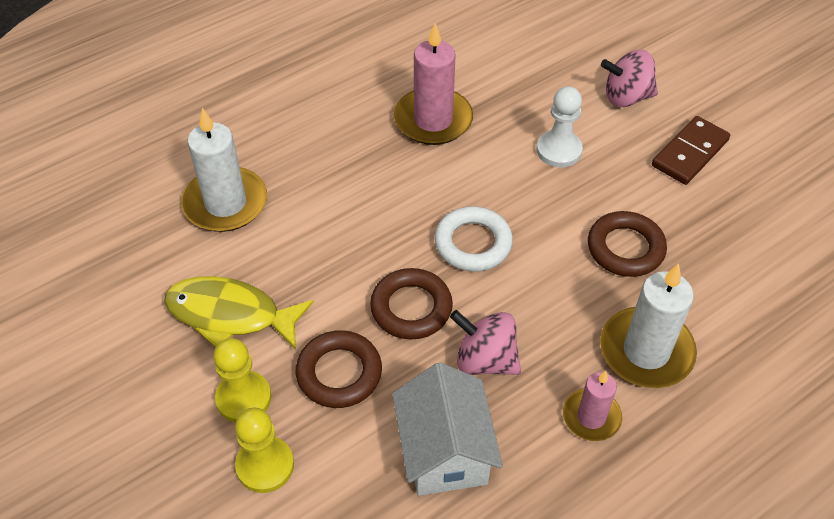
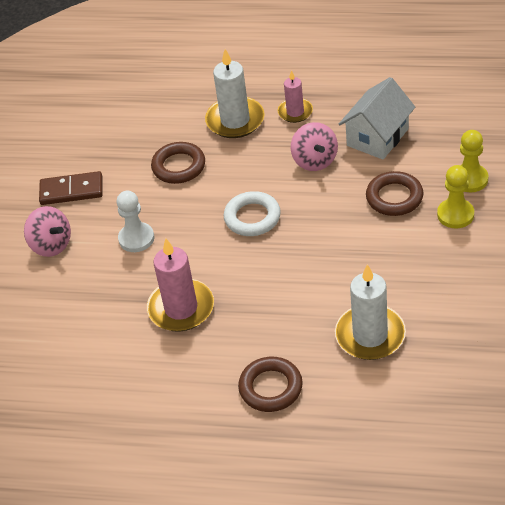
camera: 130 degrees left, 5 degrees down
yellow fish [164,276,314,350] -> none
brown ring [370,268,453,339] -> brown ring moved to [238,357,303,412]

